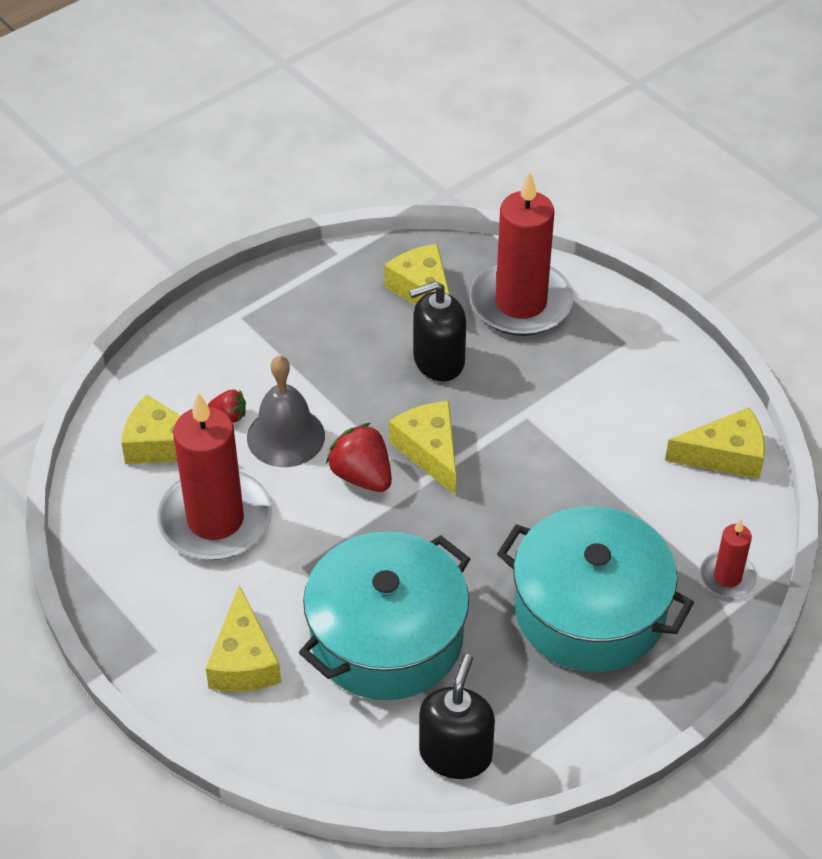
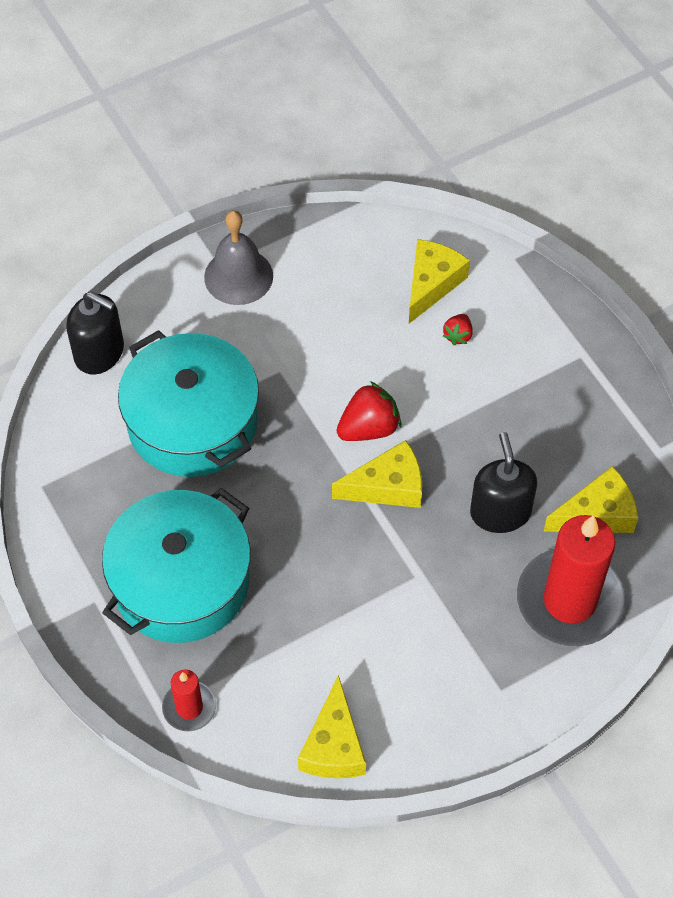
camera: 100 degrees right, 10 degrees up
red candle [157,393,272,560] -> none
yellow cheese [206,585,281,692] -> none
grey bell [247,356,325,467] -> grey bell moved to [204,210,273,305]
black soap dispenser [419,654,495,779] -> black soap dispenser moved to [66,292,124,375]

